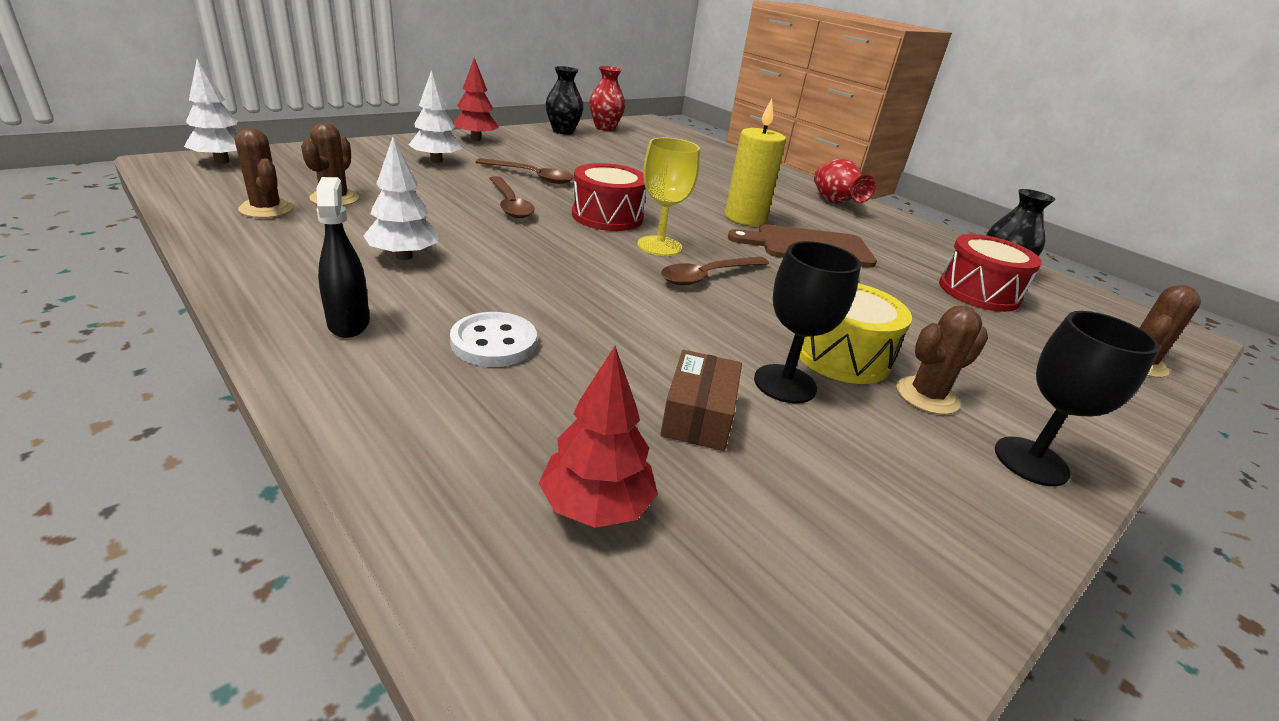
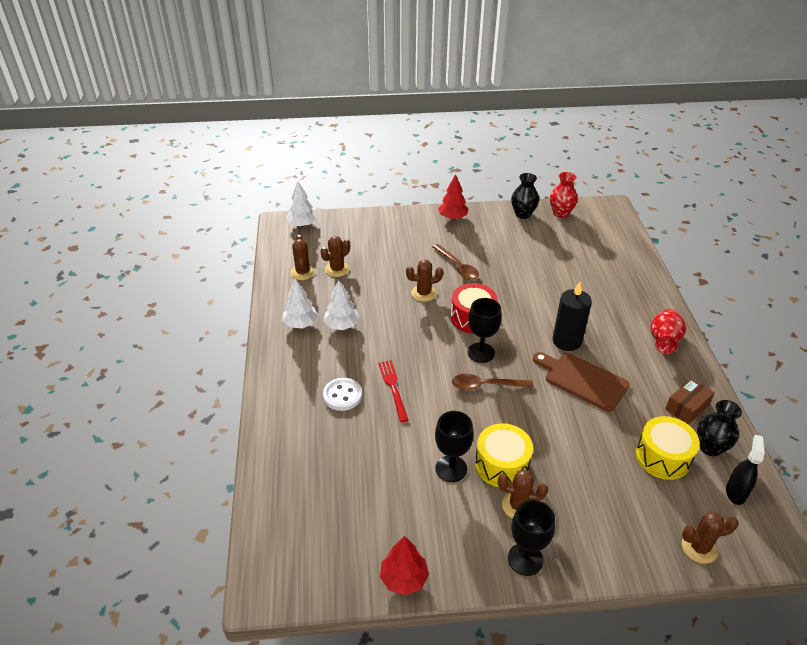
camera: 40 degrees right, 10 degrees up
black spray bottle [317,177,370,338] -> black spray bottle moved to [726,435,765,505]
white tree [409,70,462,163] -> white tree moved to [282,278,318,328]
brown spoon [489,176,535,218] -> brown cactus [406,259,443,302]
red tree [539,346,658,528] -> red tree moved to [380,536,429,596]
yellow goblet [638,138,700,256] -> black goblet [467,298,502,363]
brown box [660,350,742,451] -> brown box moved to [665,378,715,425]
yellow candle [725,99,786,226] -> black candle [553,282,592,351]
red drum [939,234,1042,312] -> yellow drum [636,416,700,480]
none -> red fork [378,360,409,422]

